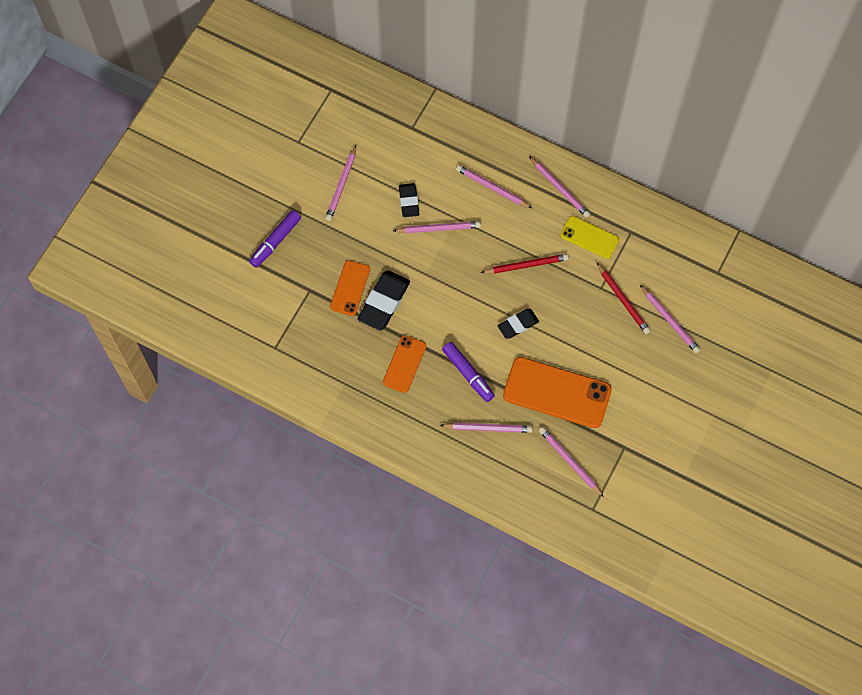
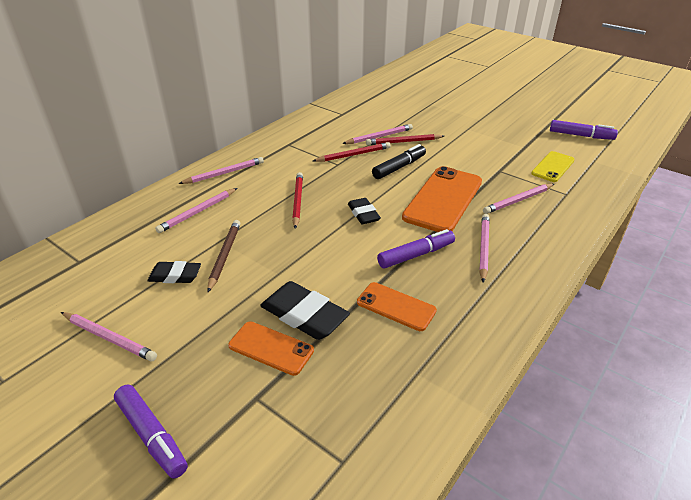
camera: 80 degrees left, 30 degrees down
pink pencil [393,221,481,233] -> brown pencil [207,220,240,292]
yellow phone [560,216,619,259] -> yellow phone moved to [531,151,575,182]
none -> red pencil [366,134,444,145]
none -> black marker [372,144,426,179]
none -> purple marker [550,120,618,140]

